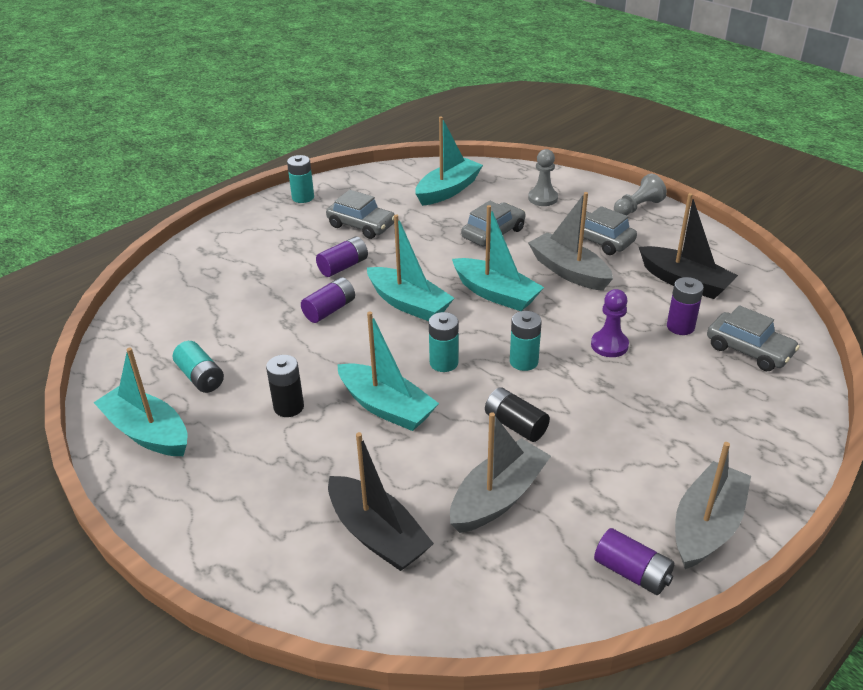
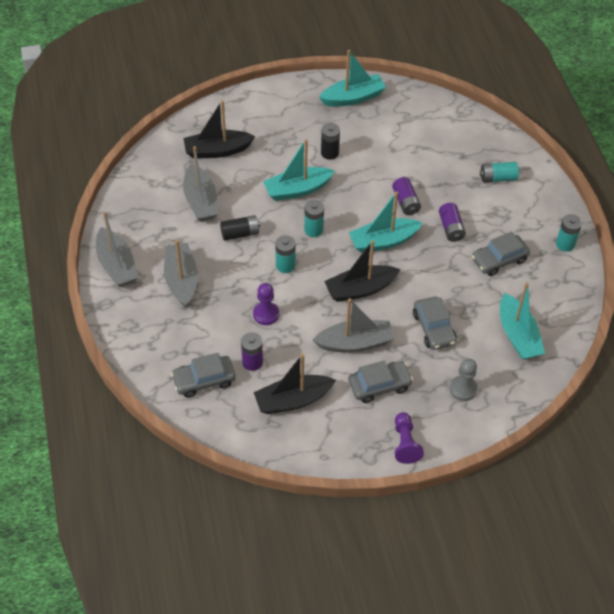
camera: 120 degrees right, 15 degrees up
turquoise battery [173,341,224,393] -> turquoise battery moved to [480,162,519,183]
turquoise boat [452,205,544,311] -> black boat [324,240,401,302]
purple battery [594,528,674,595] -> none
grey pawn [614,174,667,216] -> purple pawn [395,412,424,464]
none -> grey boat [164,240,198,307]

